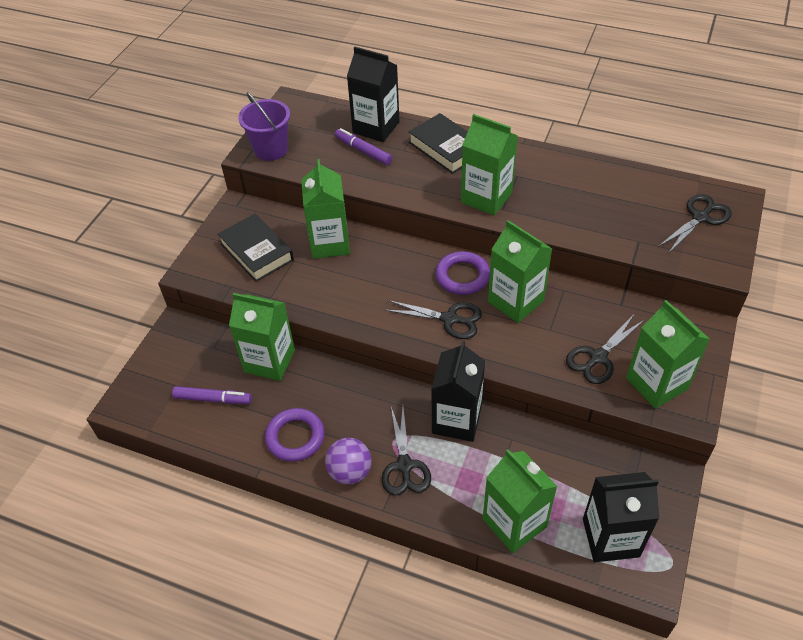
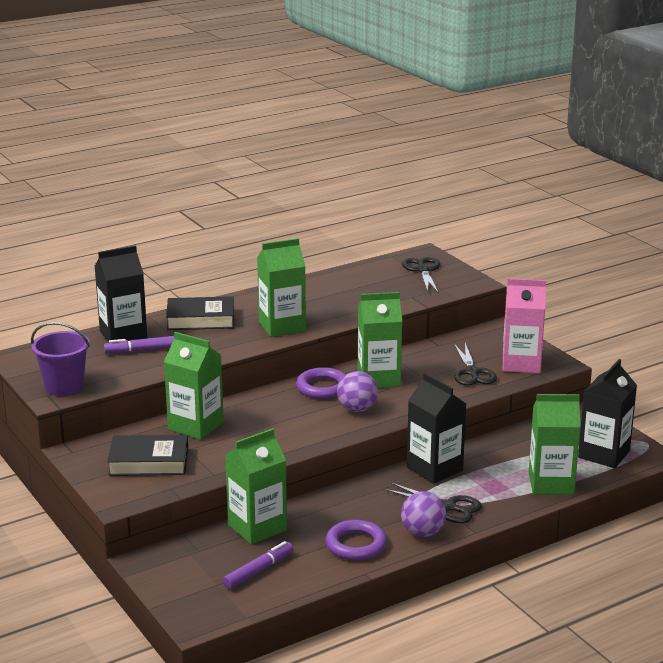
camera: 55 degrees left, 25 degrees down
black scissors [385,300,482,339] -> purple ball [337,371,378,412]
green carton [626,300,710,409] -> pink carton [503,278,546,373]

